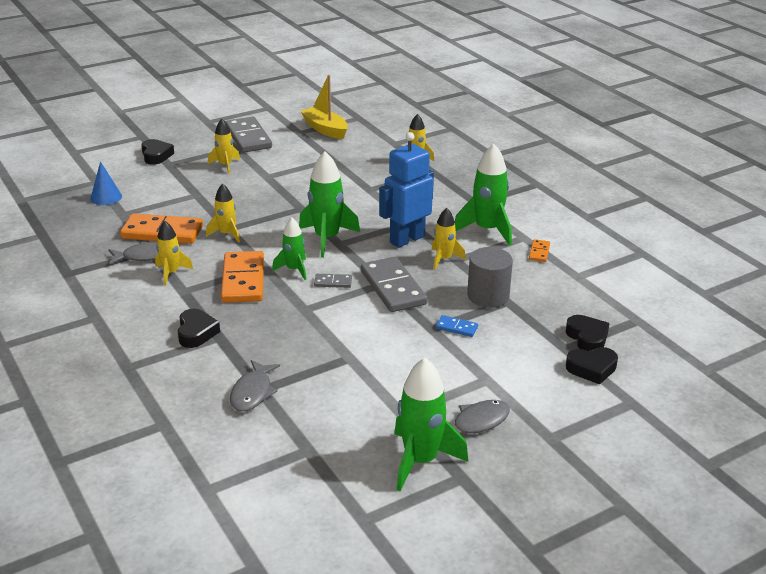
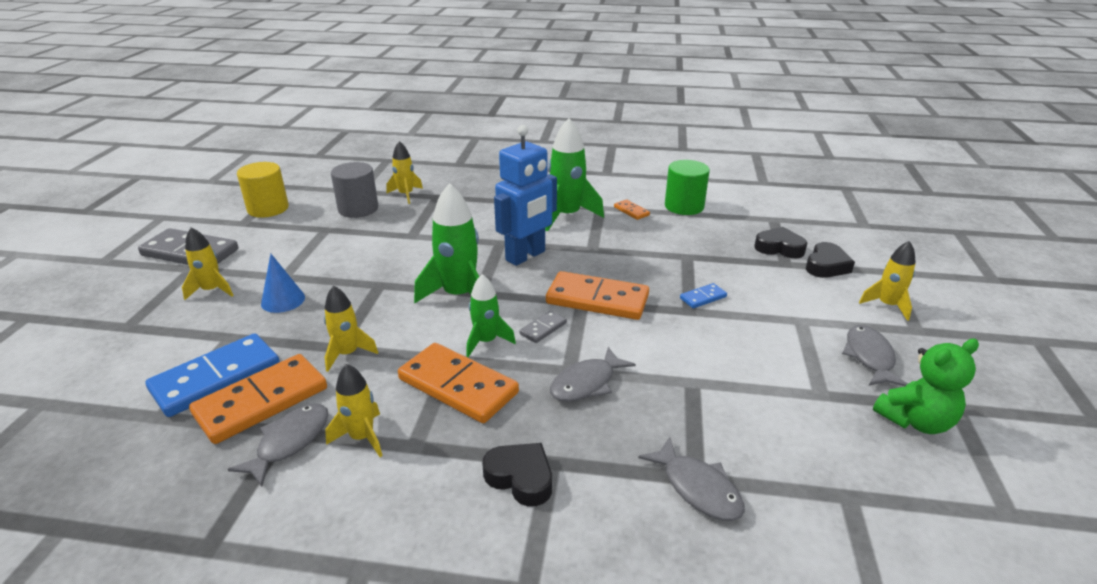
camera: 50 degrees left, 0 degrees up
blue cone [90,161,122,205] -> blue cone moved to [261,254,305,313]
black heart [141,139,174,165] -> none
yellow boat [301,75,348,139] -> yellow cylinder [237,162,289,218]
grey domino [361,257,428,312] -> orange domino [546,271,649,320]
blue robot [379,132,434,248] -> blue robot turned 135 degrees counterclockwise [494,125,557,266]
green rocket [394,358,469,491] -> green teddy bear [873,338,979,434]
yellow rocket [432,208,466,270] -> yellow rocket moved to [859,241,916,321]
grey cylinder [467,247,513,307] -> grey cylinder moved to [331,162,378,218]
none -> blue domino [145,334,280,417]
none -> grey fish [550,347,636,402]
none -> green cylinder [665,160,710,215]

